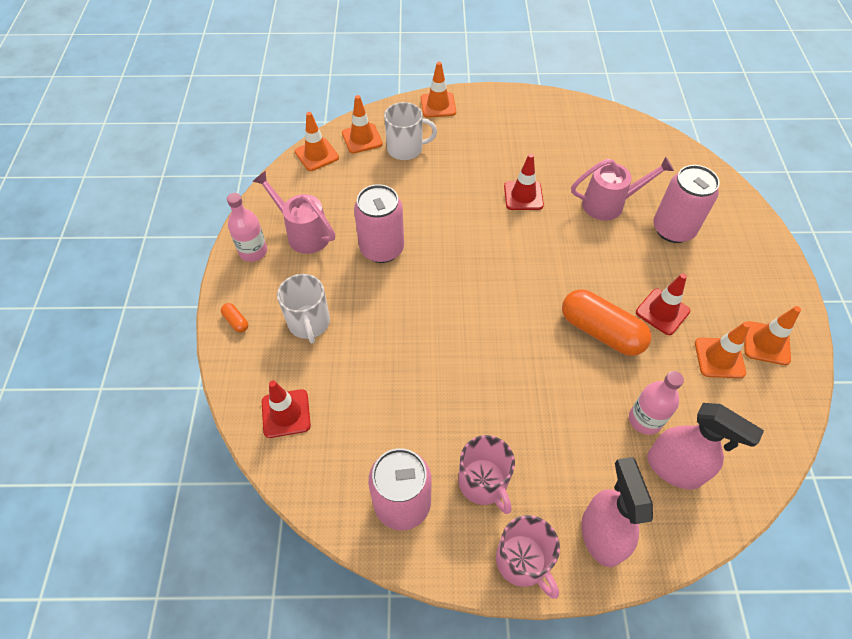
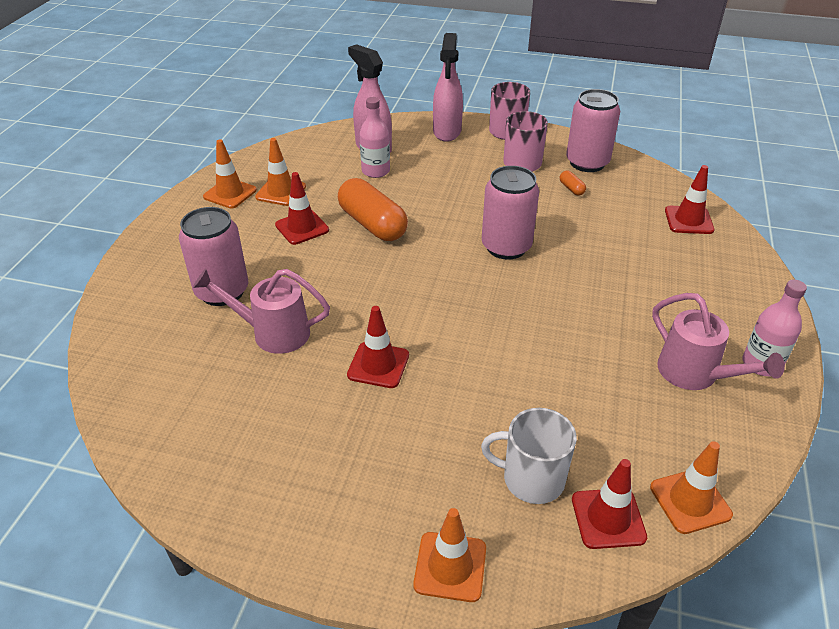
camera: 165 degrees left, 15 degrees down
orange capsule [221,303,248,333] -> orange capsule moved to [560,171,586,196]
white mug [277,274,330,343] -> none
orange traffic cone [342,95,383,154] -> red traffic cone [572,459,647,549]
pink can [354,184,404,263] -> pink can moved to [482,166,539,260]

